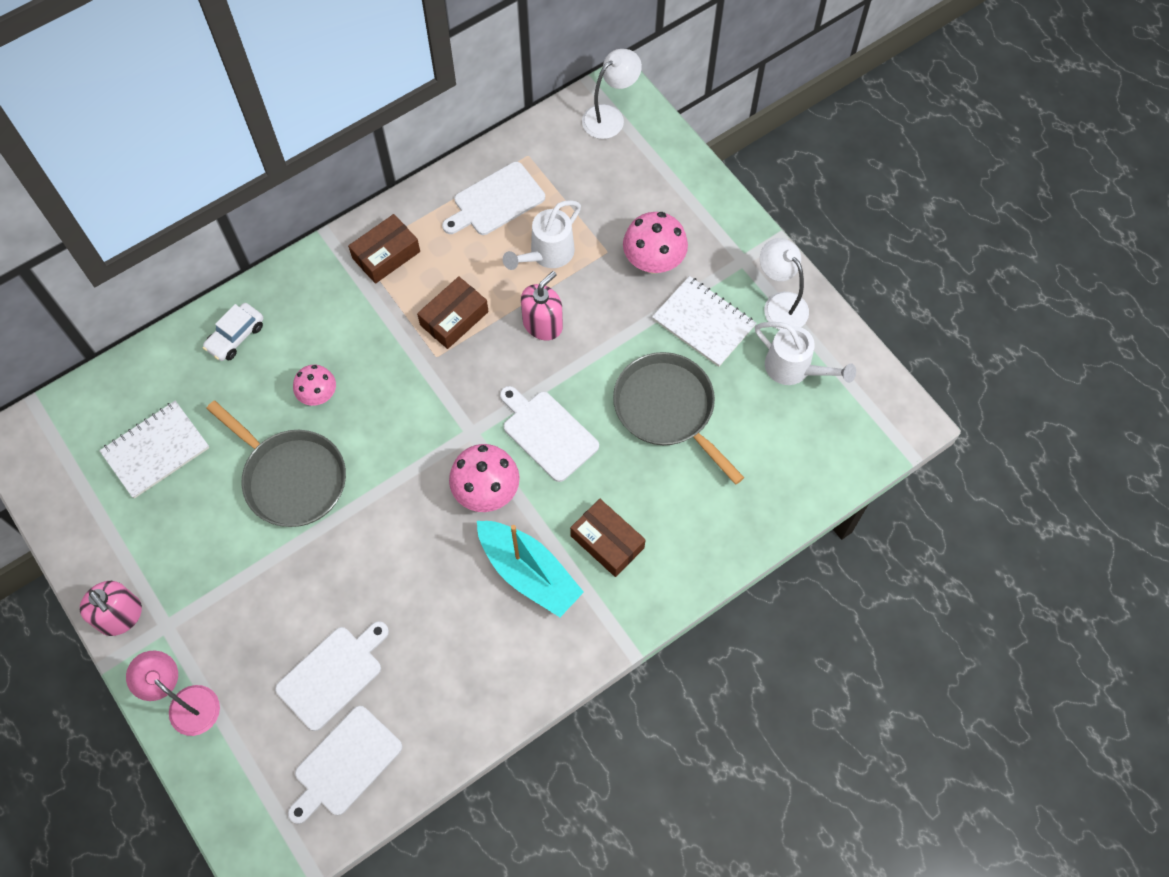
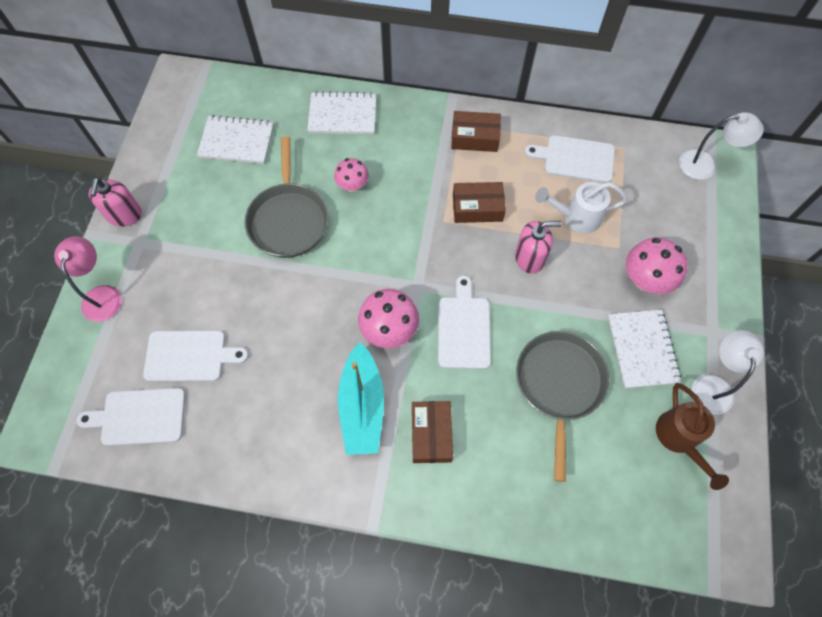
camera: 45 degrees right, 0 degrees up
white car [203,303,263,361] -> white notebook [307,91,376,134]
white watering can [755,322,856,385] -> brown watering can [656,383,729,490]

